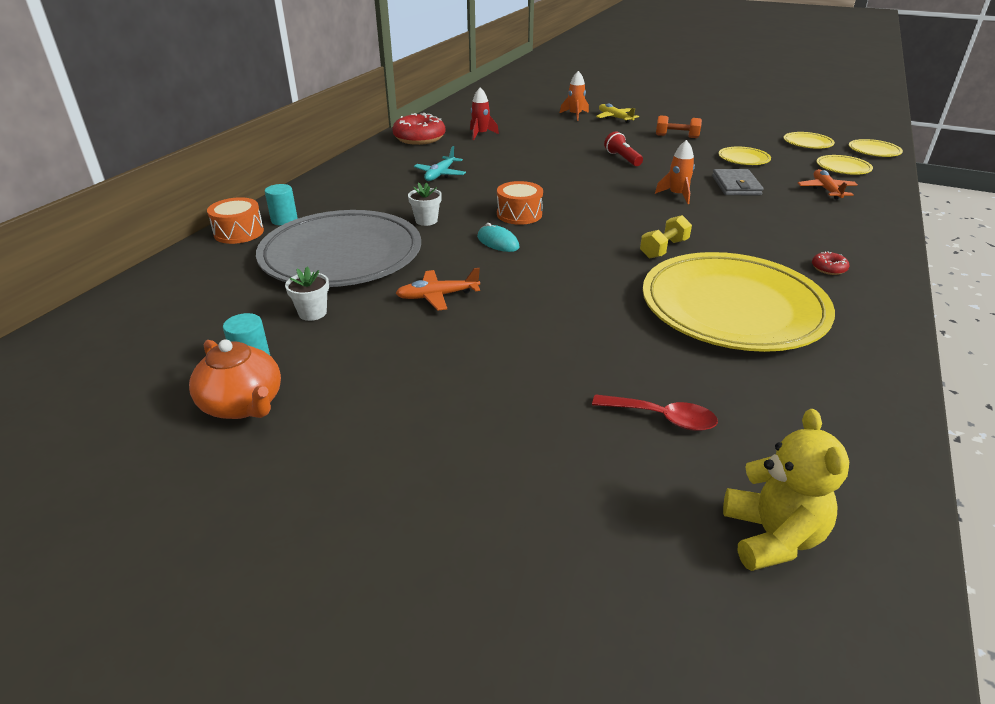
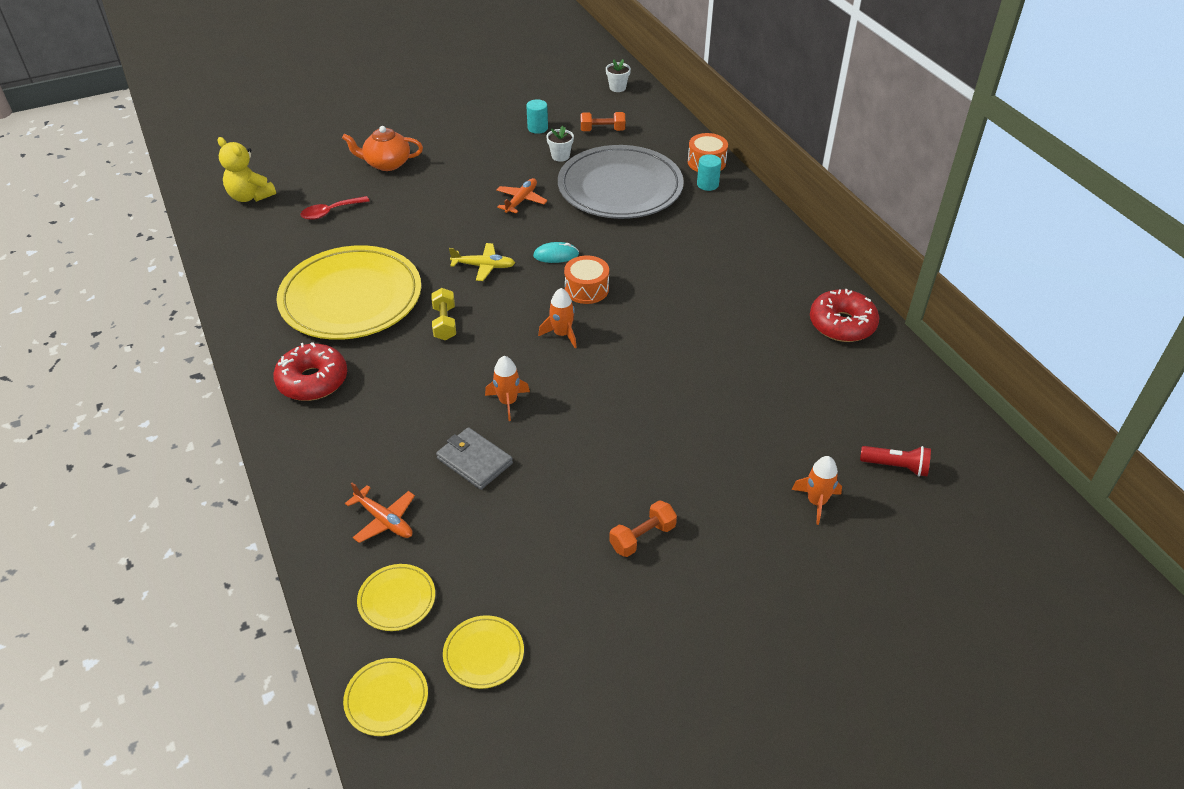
camera: 130 degrees right, 10 degrees up
orange teapot [189,339,281,419] -> orange teapot moved to [342,126,423,171]
white flower pot [408,182,442,226] -> white flower pot moved to [606,59,631,92]
turquoise plane [414,146,466,181] -> none
red rocket [470,87,499,140] -> none
yellow plane [596,104,639,123] -> yellow plane moved to [449,243,515,281]
red flashlight [604,131,643,166] -> red flashlight moved to [860,446,931,477]
yellow plate [718,147,771,165] -> none
red donut [812,251,849,275] -> red donut [273,342,347,401], size x2.24
none -> orange rocket [538,288,577,348]
none -> orange dumbbell [581,112,625,131]

